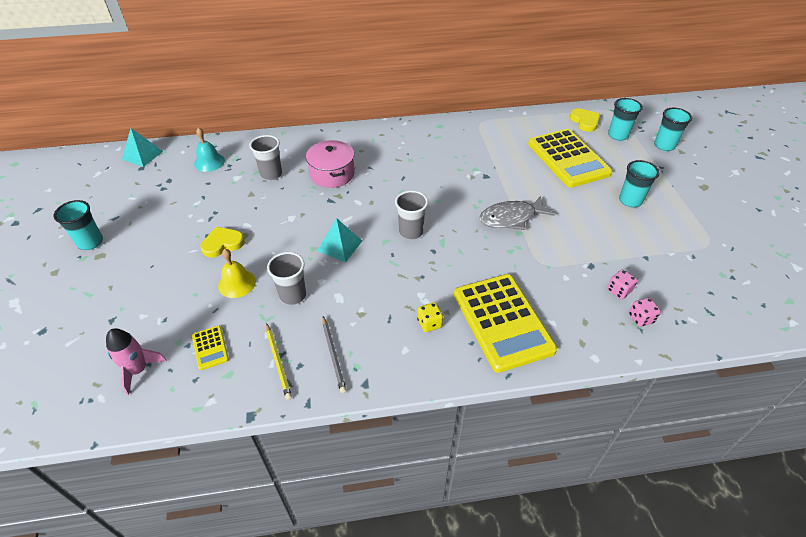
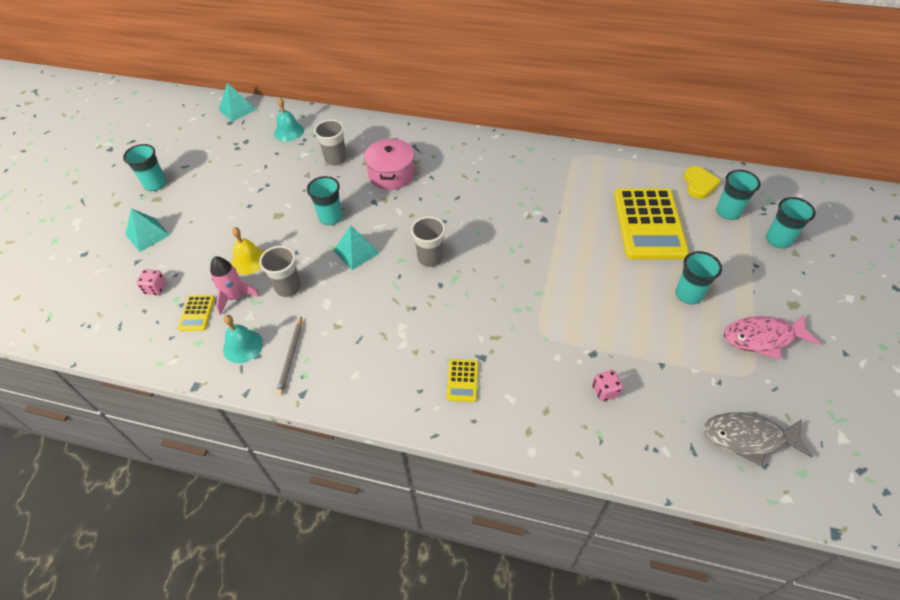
camera: 25 degrees right, 5 degrees up
pink rocket [106,328,167,395] -> pink rocket moved to [210,256,260,315]
yellow heart [200,227,245,258] -> none
yellow pencil [266,323,292,400] -> turquoise bell [223,315,263,363]
yellow dice [417,302,443,332] -> none
yellow calculator [454,274,557,373] -> yellow calculator [447,359,478,402], size x0.42
grey fish [479,196,555,230] -> grey fish moved to [703,412,813,467]
pink dice [629,298,661,327] -> pink dice moved to [136,269,166,295]
none -> turquoise pyramid [125,208,170,252]
none -> turquoise cup [307,176,343,225]
none -> pink fish [724,314,821,359]

